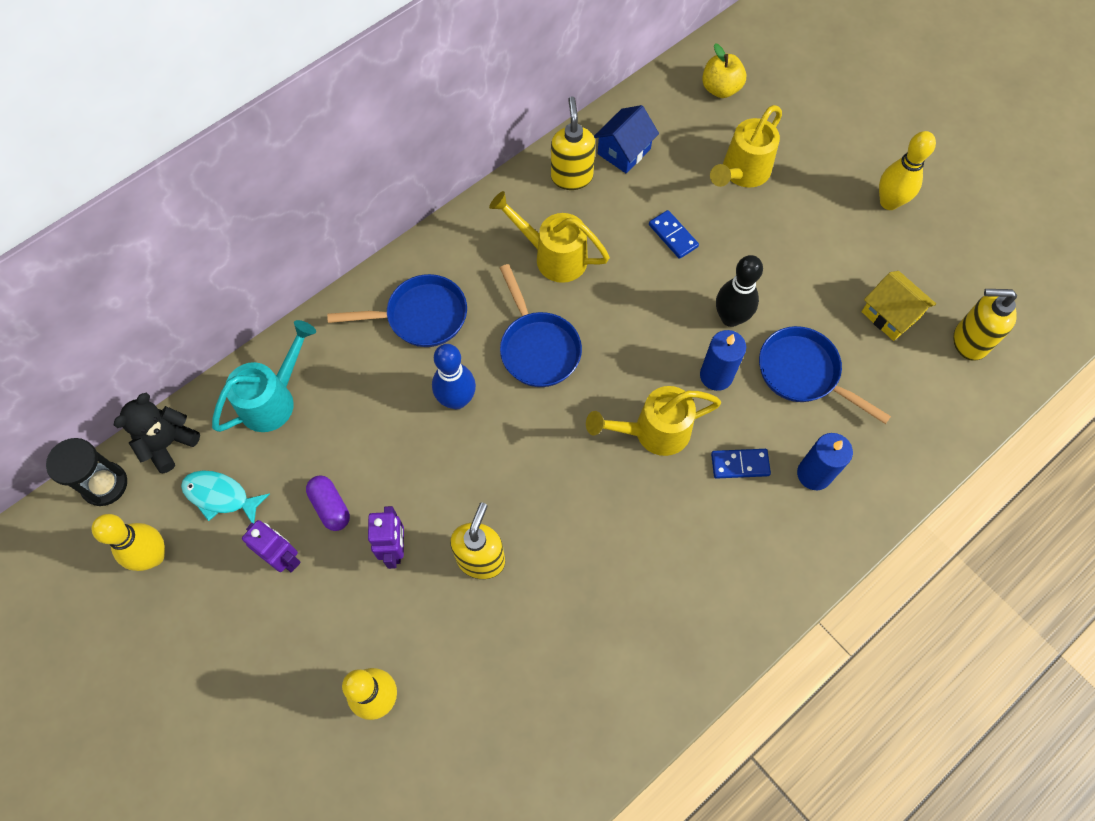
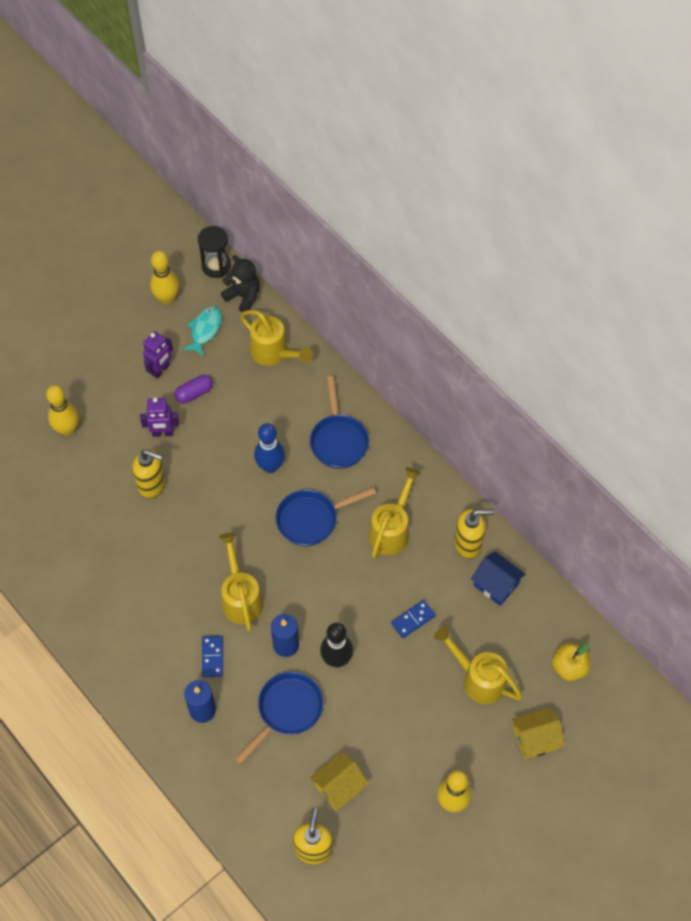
camera: 90 degrees right, 5 degrees down
turquoise watering can [212,320,316,432] -> yellow watering can [240,310,313,366]
none -> yellow house [512,707,565,759]

